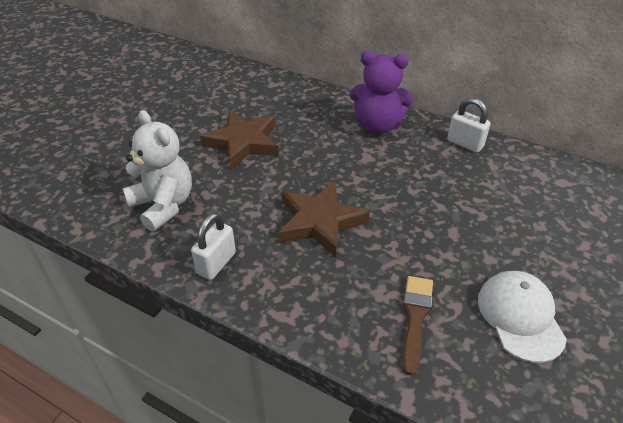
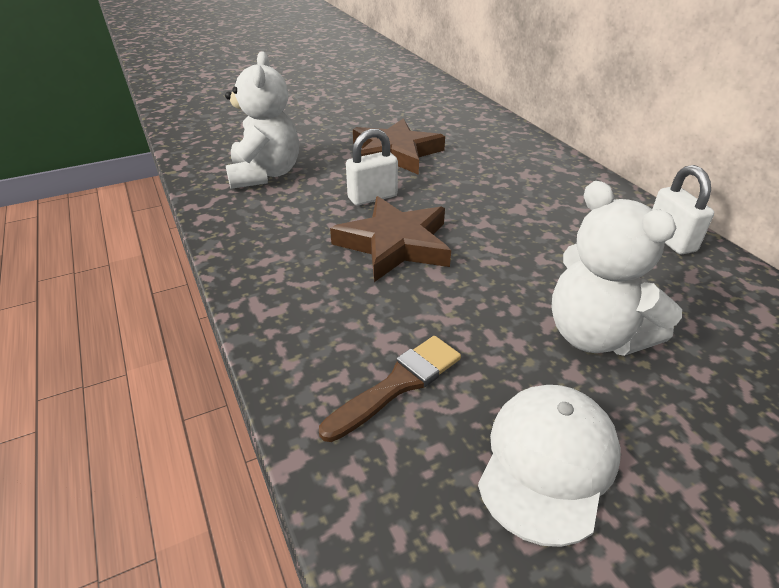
camera: 35 degrees right, 5 degrees down
white padlock [191,213,236,280] -> white padlock moved to [346,129,398,205]
purple teddy bear [349,51,414,134] -> none
none -> white teddy bear [552,181,682,356]

